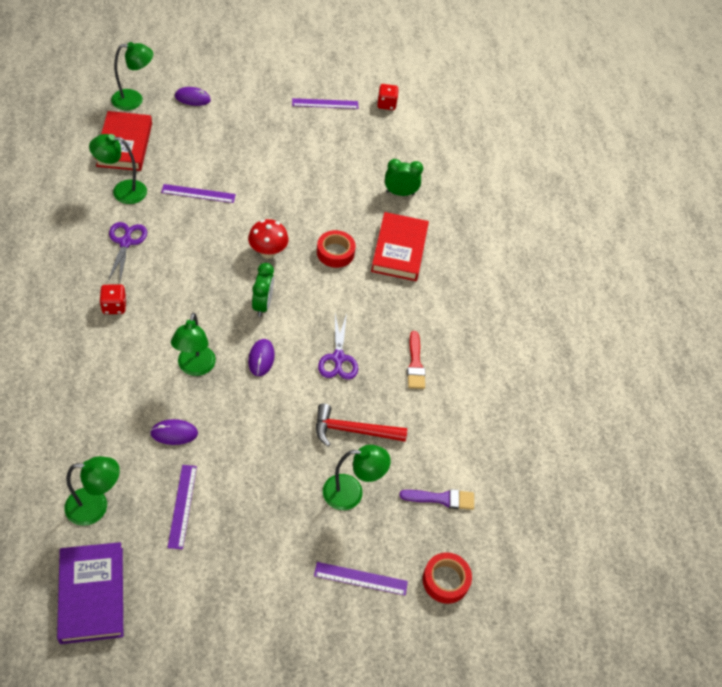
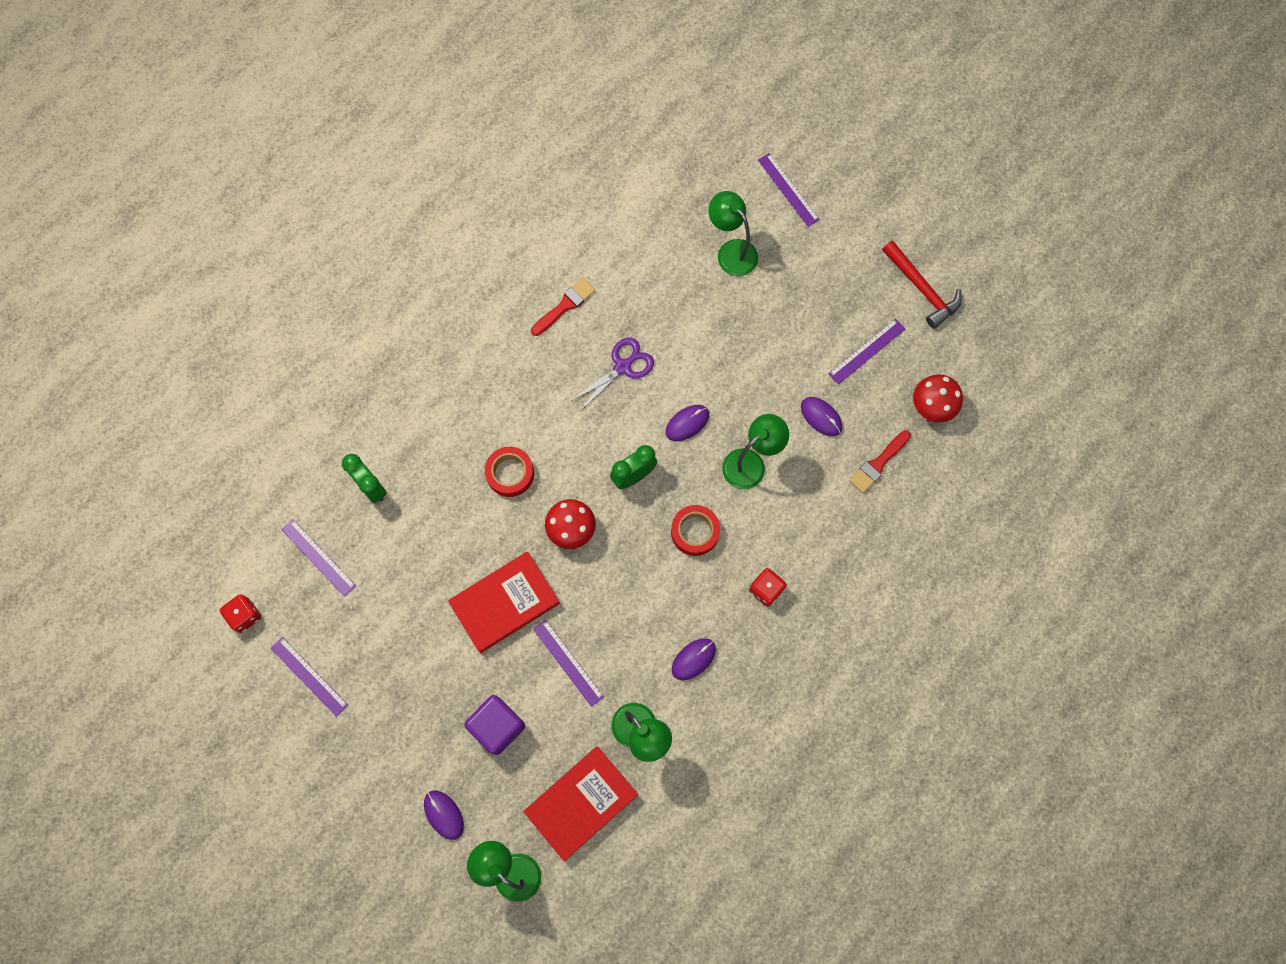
camera: 125 degrees left, 20 degrees up
purple book [57,542,123,644] -> none
green lamp [65,456,120,526] -> red mushroom [913,374,963,423]
purple scissors [108,222,147,281] -> purple mouse [672,638,716,680]
red hammer [316,404,407,447] -> red hammer moved to [882,241,962,329]
red book [371,212,429,281] -> red book moved to [448,552,560,653]
purple brush [399,489,474,510] -> none
red tape [423,552,472,604] -> red tape moved to [671,505,720,556]
none -> purple ruler [282,519,356,596]
none -> purple cube [464,695,525,755]
none -> red brush [849,430,911,493]

